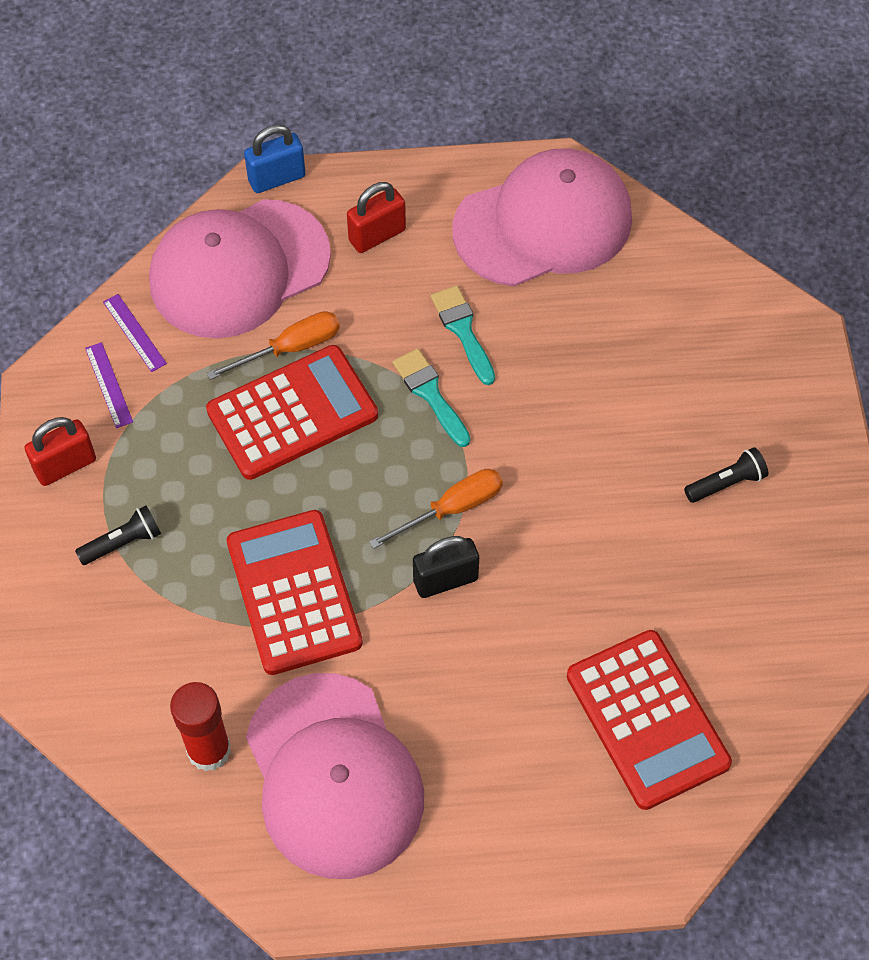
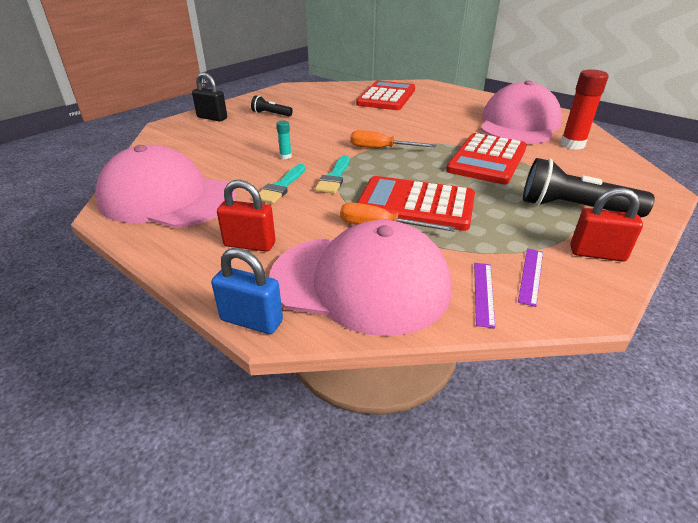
camera: 135 degrees left, 25 degrees down
black flashlight [75,505,161,565] -> black flashlight [523,158,655,217], size x1.88
black padlock [413,536,479,598] -> black padlock moved to [192,72,227,121]
none -> turquoise glue stick [277,121,292,159]

